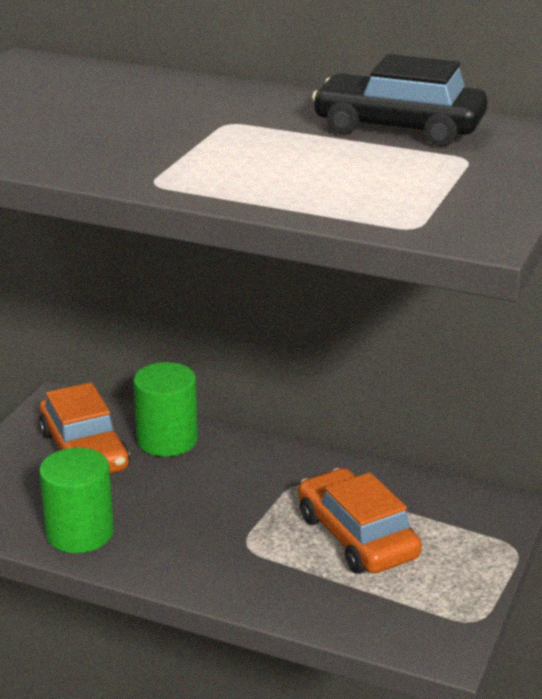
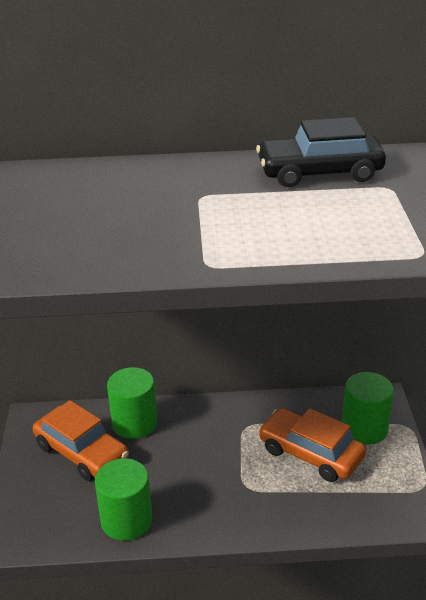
camera: 25 degrees left, 5 degrees up
none -> green cylinder [342,372,394,445]

